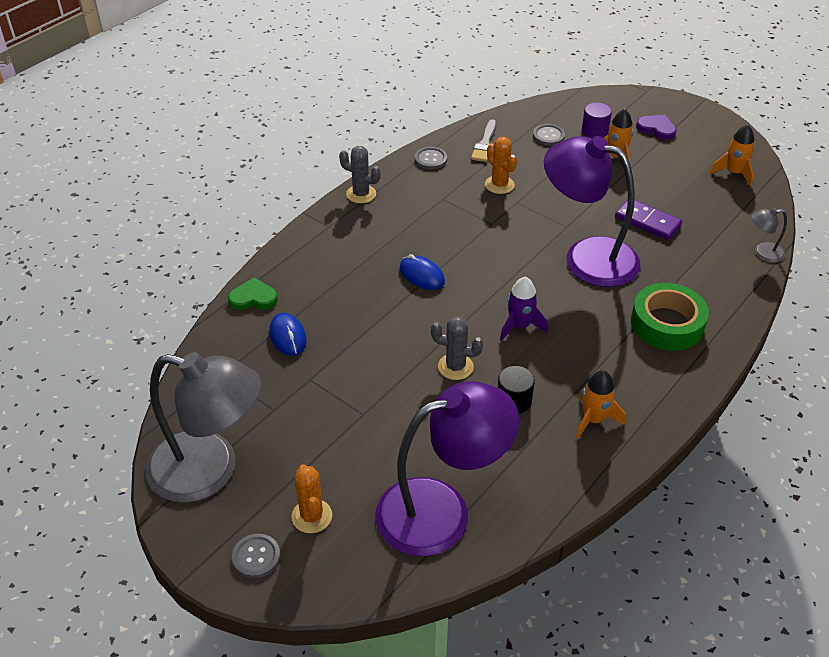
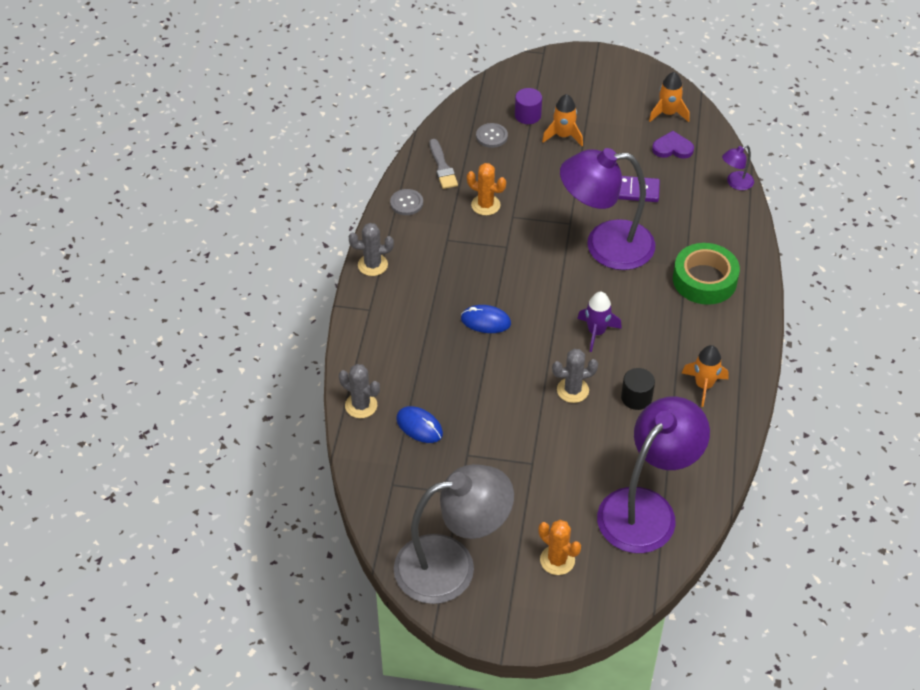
camera: 30 degrees left, 5 degrees up
green heart [228,277,278,310] -> grey cactus [339,364,380,418]
grey button [232,534,280,578] -> none
purple heart [636,115,677,140] -> purple heart moved to [652,131,694,159]
grey lamp [751,208,787,263] -> purple lamp [722,145,754,190]

